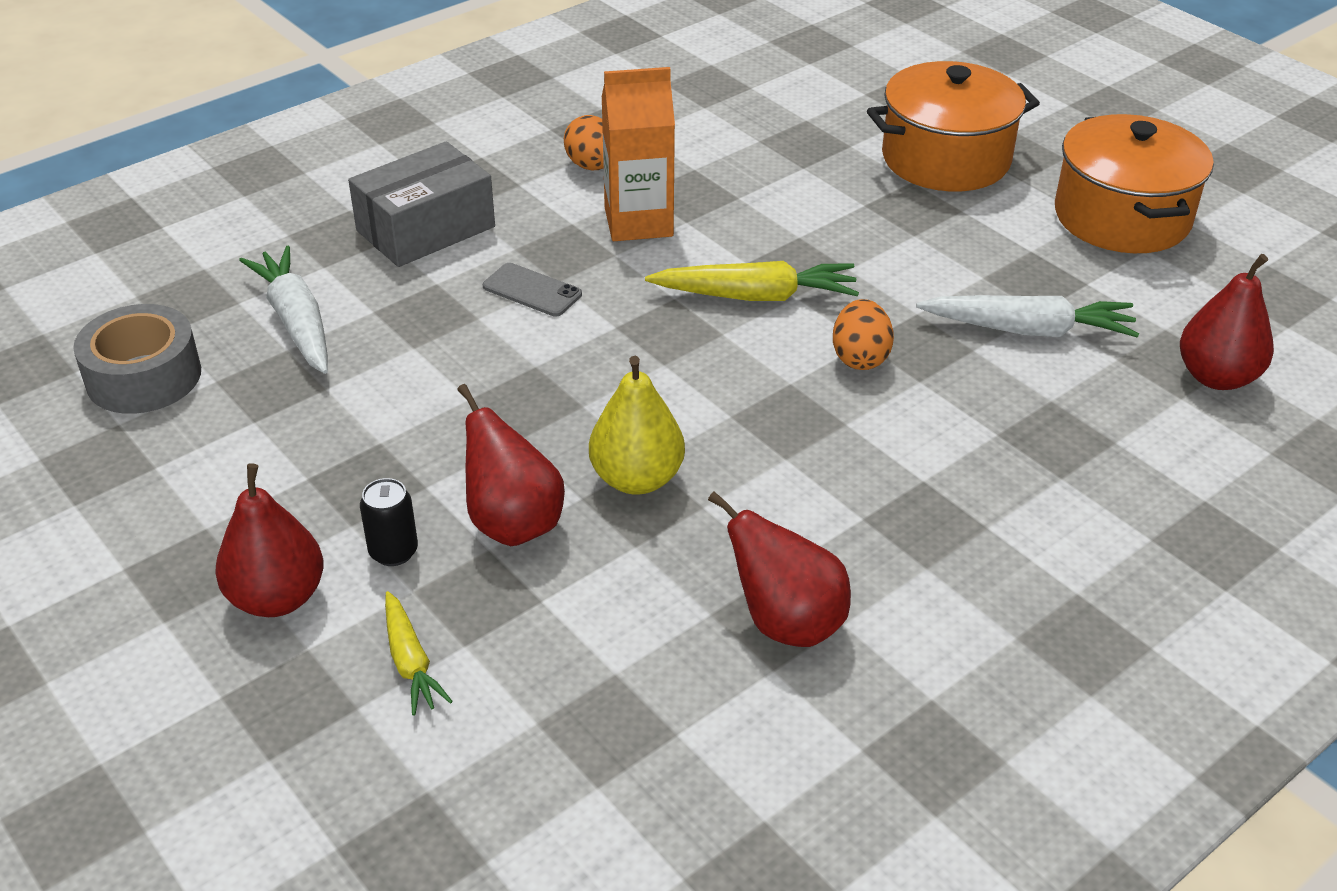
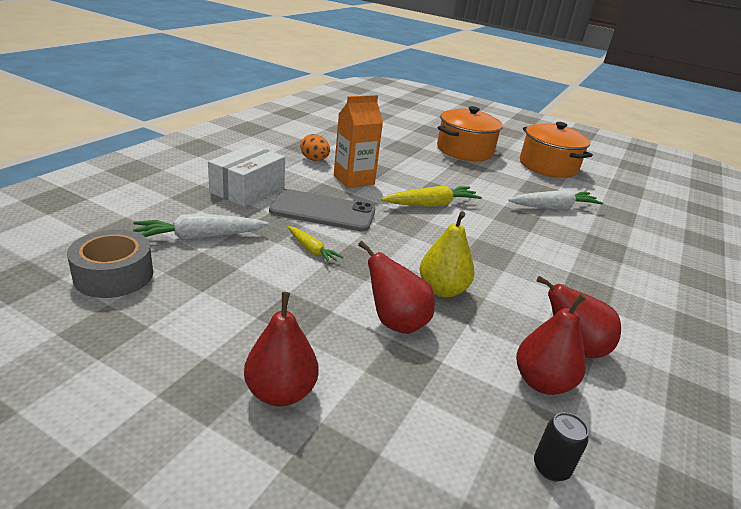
camera: 25 degrees left, 10 degrees down
white carrot [239,246,328,374] -> white carrot turned 60 degrees counterclockwise [133,214,269,240]
grey box [348,141,495,267] -> white box [208,144,285,207]
black can [360,478,418,566] -> black can moved to [534,412,589,481]
yellow carrot [385,591,453,716] -> yellow carrot moved to [288,226,344,264]
grey phone [483,263,582,317] -> grey phone [269,189,375,232], size x1.96
orange egg [833,299,894,370] -> none
red pear [1180,254,1274,390] -> red pear moved to [516,294,586,395]

